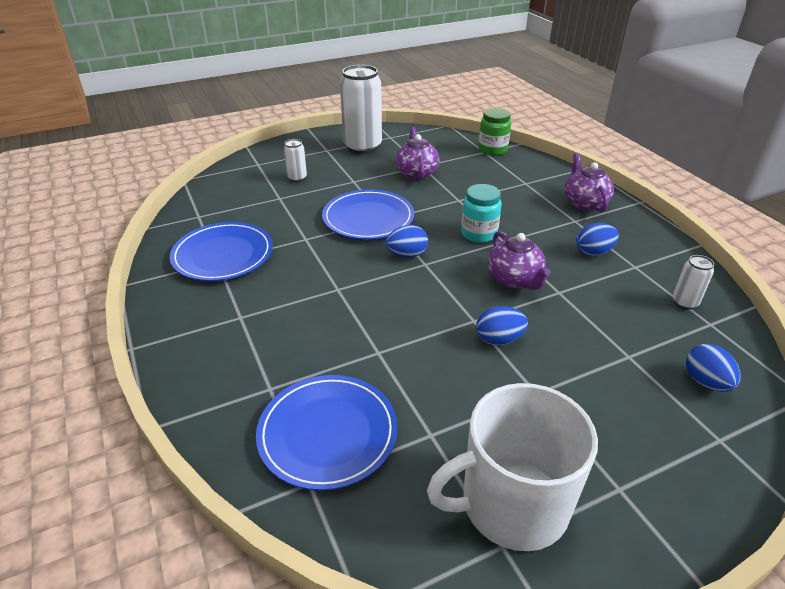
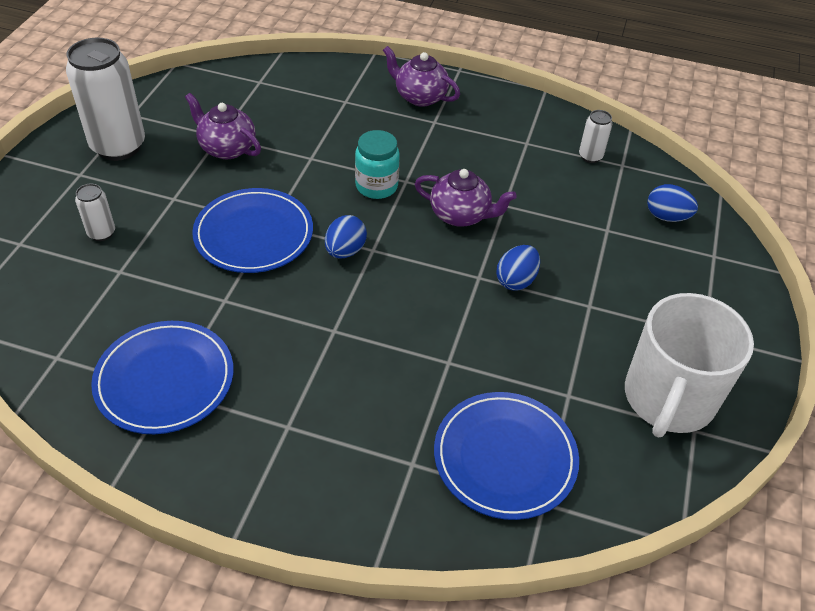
camera: 50 degrees left, 10 degrees up
green jar [478,108,511,156] -> none
blue egg [576,223,619,256] -> none

